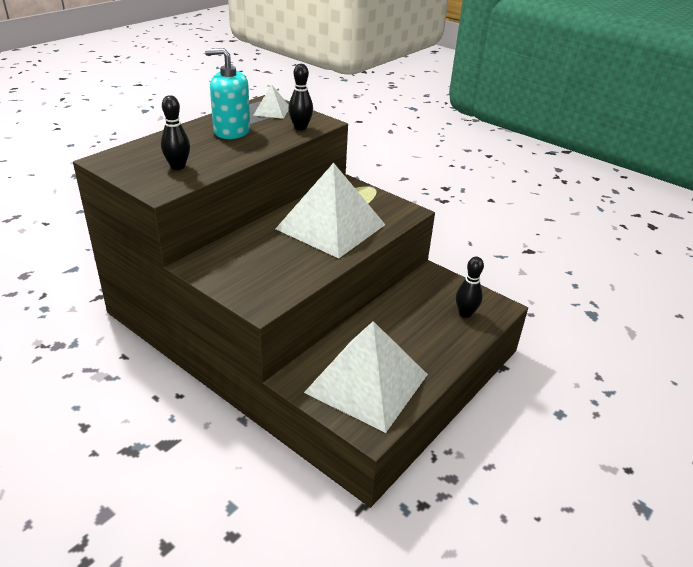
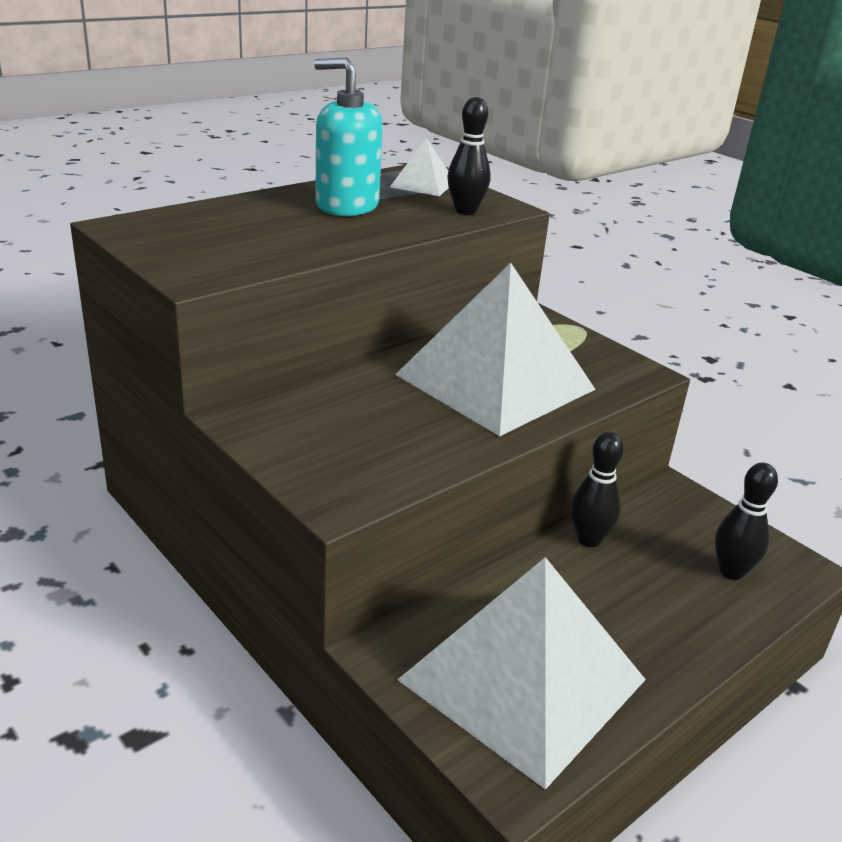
camera: 10 degrees right, 5 degrees down
black bowling pin [161,95,190,170] -> black bowling pin moved to [571,432,624,547]

